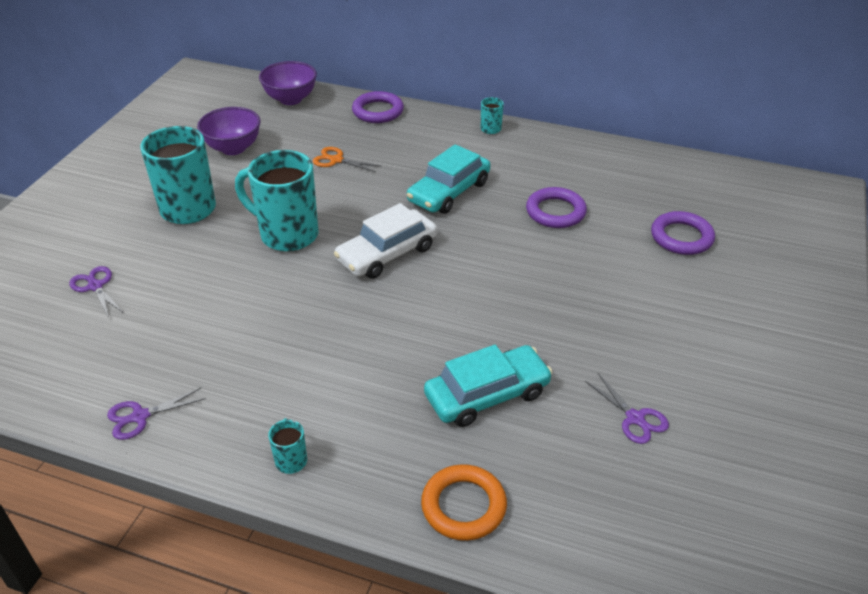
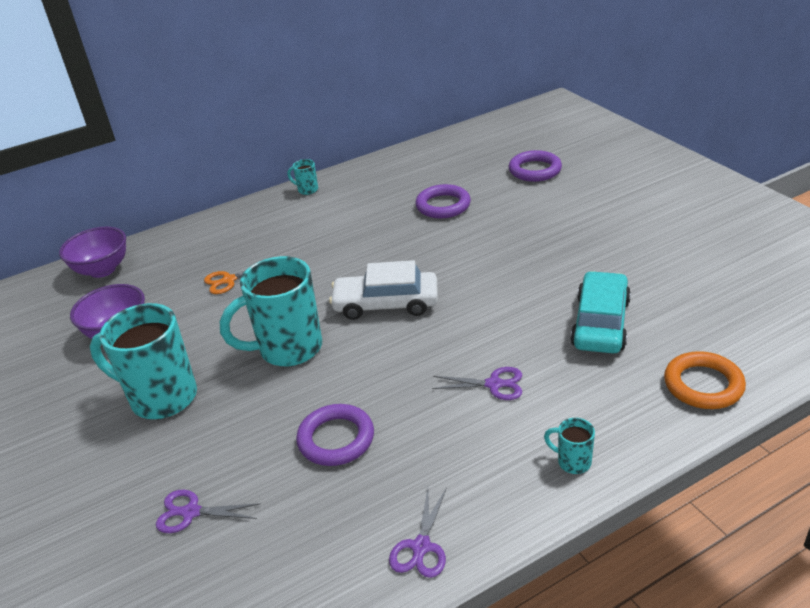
camera: 45 degrees left, 5 degrees down
white car [334,203,437,279] -> white car turned 90 degrees clockwise [329,260,438,320]
purple ring [352,91,404,123] -> purple ring moved to [296,404,374,466]
turquoise car [407,144,491,214] -> none
purple scissors [585,373,669,444] -> purple scissors moved to [432,367,522,400]

